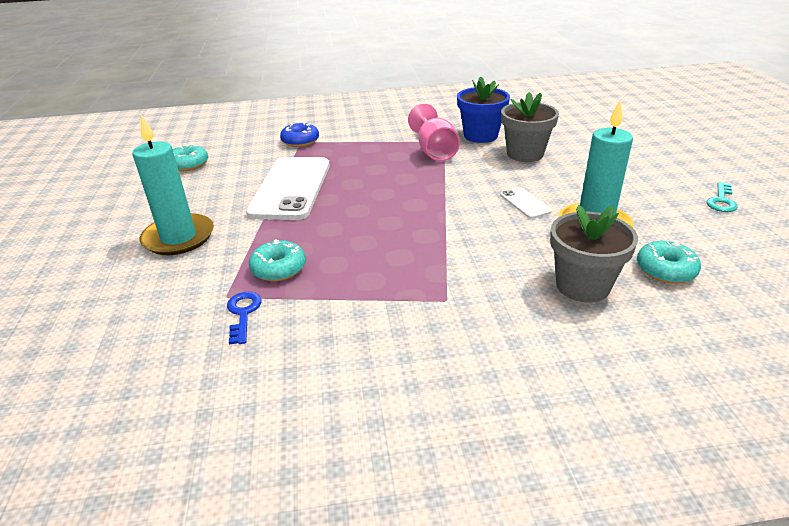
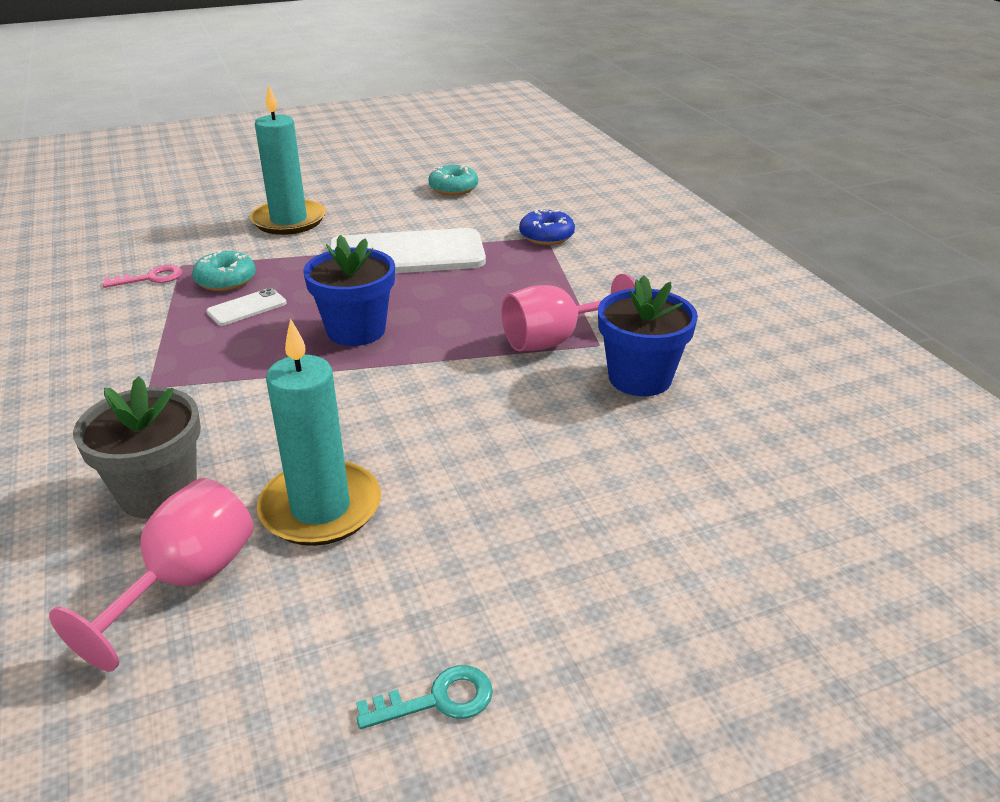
camera: 75 degrees right, 0 degrees up
blue key [227,292,262,345] -> pink key [103,265,182,288]
white phone [500,187,552,219] -> white phone moved to [206,288,287,326]
grey flower pot [501,92,559,162] -> none
turquoise donut [637,241,701,284] -> pink goblet [49,478,253,672]
turquoise key [707,182,738,212] -> turquoise key turned 150 degrees clockwise [356,665,493,729]
none -> blue flower pot [303,235,395,346]

